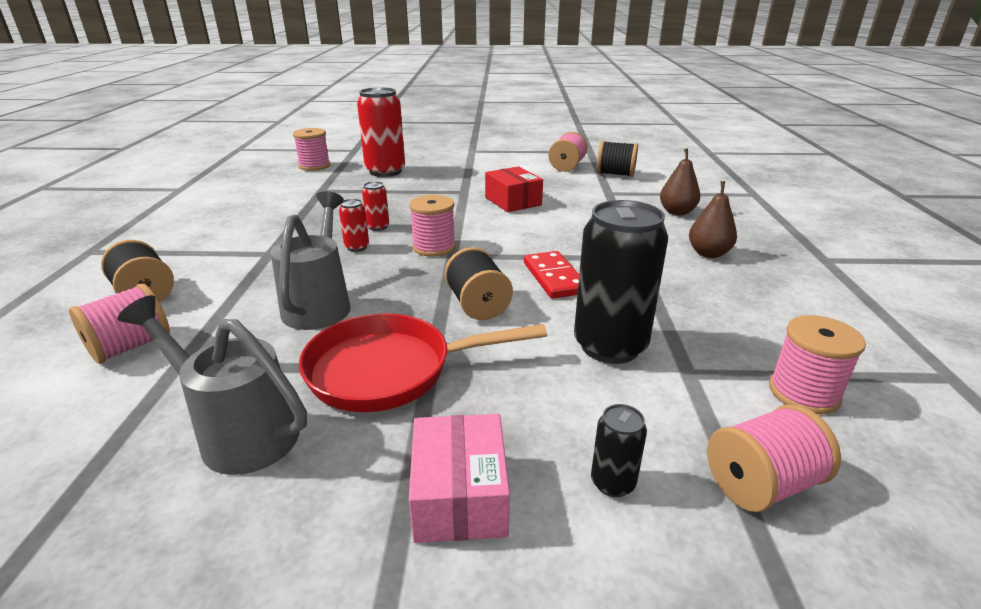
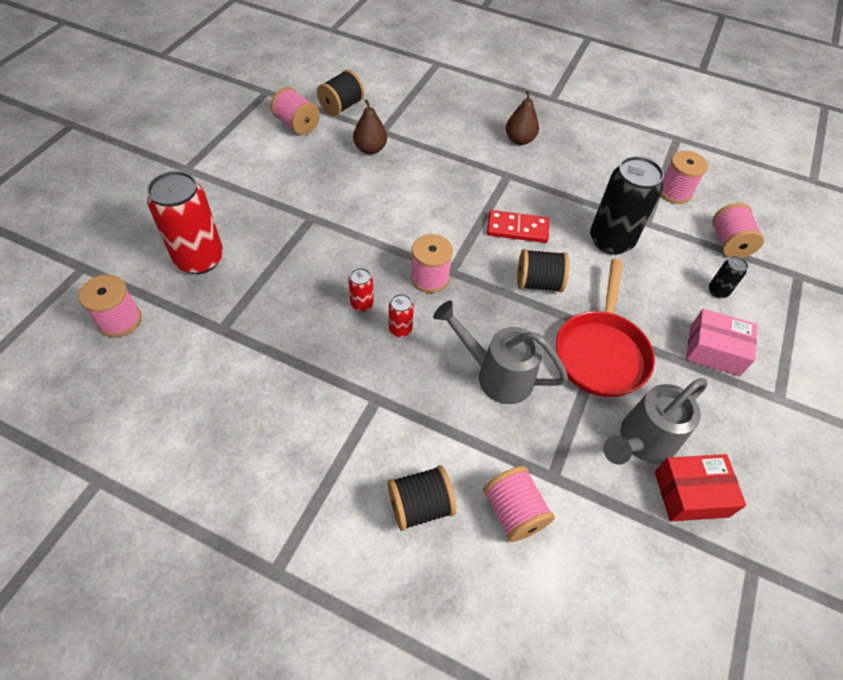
camera: 70 degrees left, 25 degrees up
red box [485,166,543,212] -> red box moved to [655,454,746,521]
brown pear [660,148,700,215] -> brown pear moved to [353,99,387,154]

